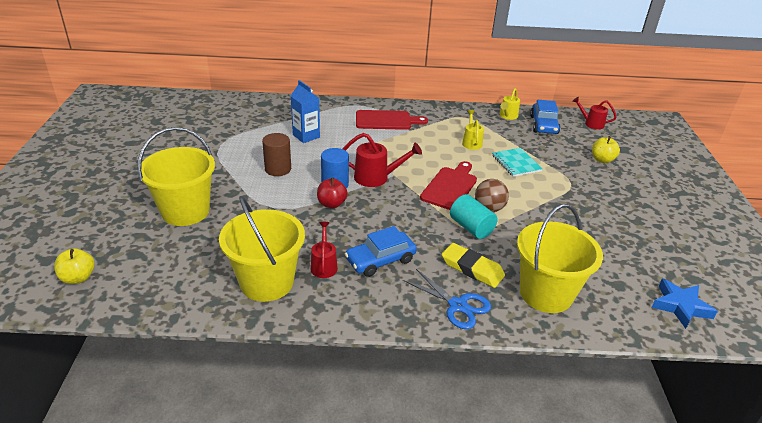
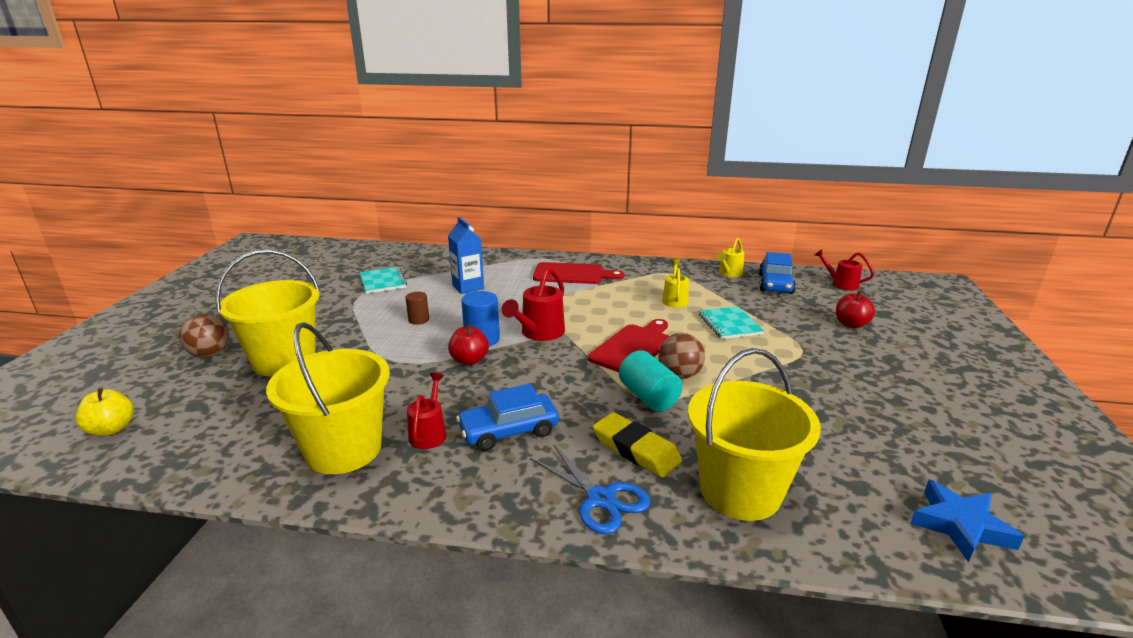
camera: 10 degrees right, 10 degrees down
brown cylinder [262,133,291,176] -> brown cylinder [405,292,429,325], size x0.62
red watering can [343,133,422,187] -> red watering can turned 105 degrees clockwise [502,267,565,341]
yellow apple [592,136,620,163] -> red apple [836,291,875,328]
none -> brown ball [179,314,229,357]
none -> turquoise notebook [360,267,407,294]

